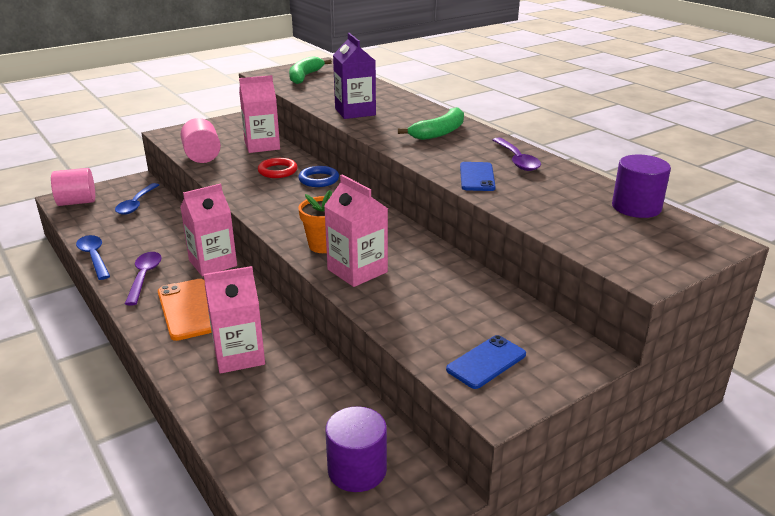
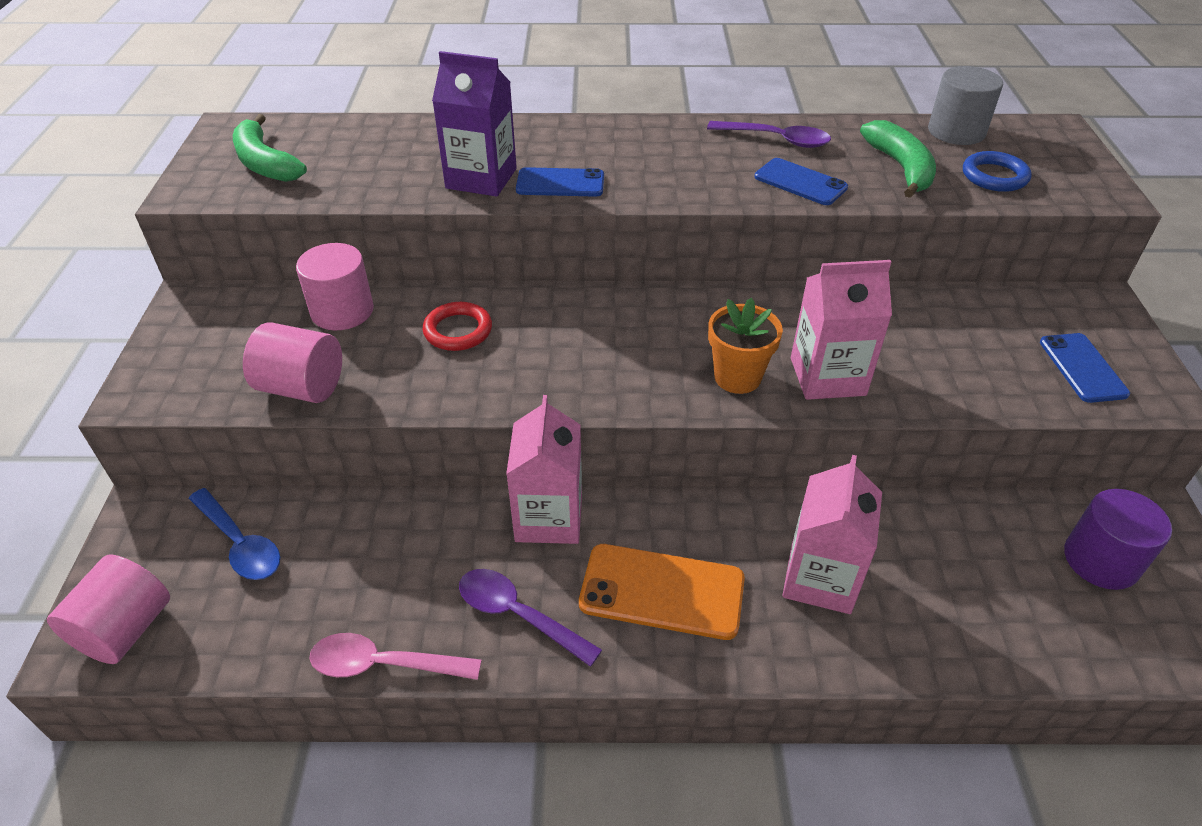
camera: 55 degrees left, 15 degrees up
blue spoon [76,235,110,280] -> pink spoon [310,633,481,680]
pink carton [239,75,280,153] -> pink cylinder [296,243,374,330]
blue ring [298,166,339,187] -> blue ring moved to [963,151,1032,192]
green banana [398,107,464,140] -> green banana moved to [860,120,936,198]
purple cylinder [612,155,671,218] -> grey cylinder [928,66,1003,145]
none -> blue phone [516,167,604,197]

